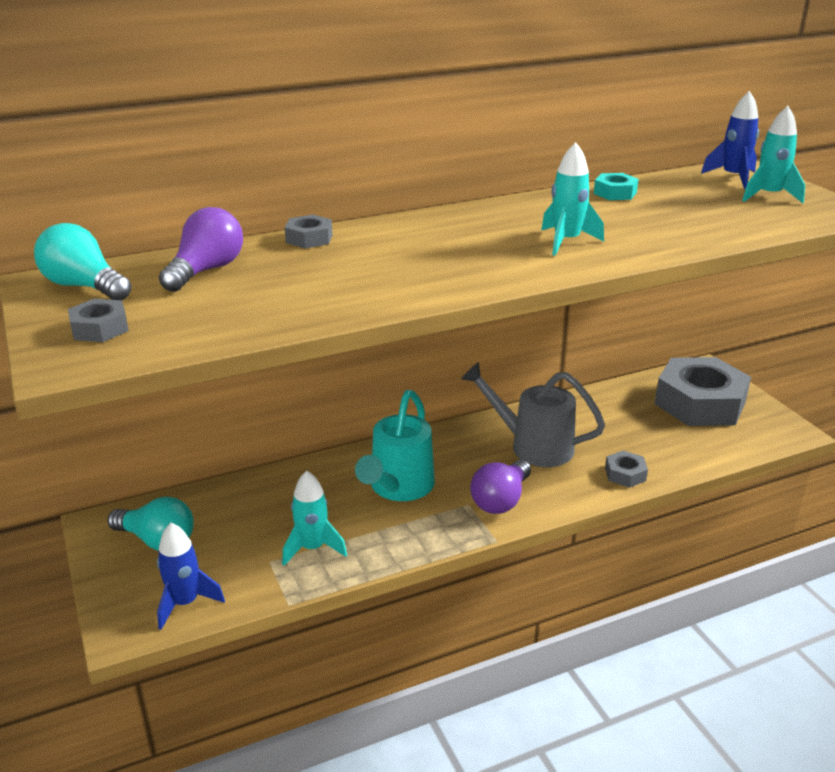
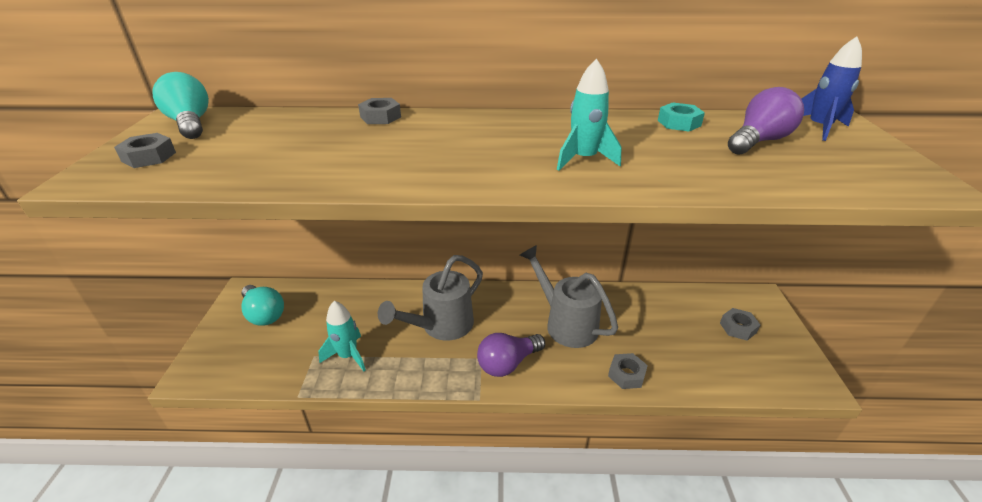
camera: 25 degrees right, 5 degrees up
blue rocket [157,523,225,630] -> none
purple light bulb [159,207,243,292] -> purple light bulb moved to [728,87,804,155]
turquoise watering can [355,390,435,501] -> grey watering can [378,255,483,341]
grey nut [655,357,751,426] -> grey nut [720,308,760,341], size x0.42
turquoise rocket [742,106,805,203] -> none

